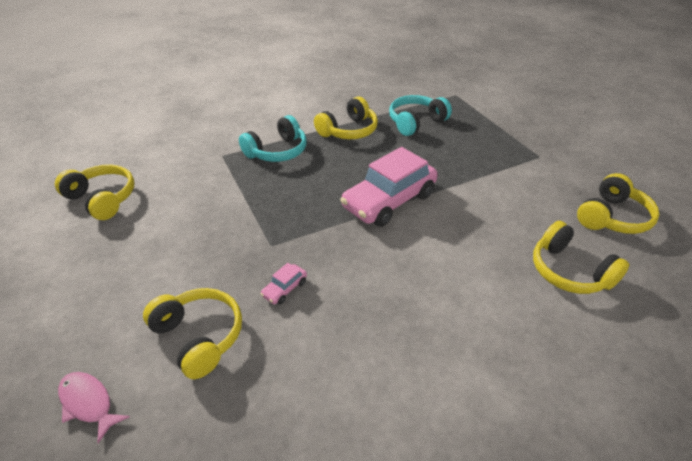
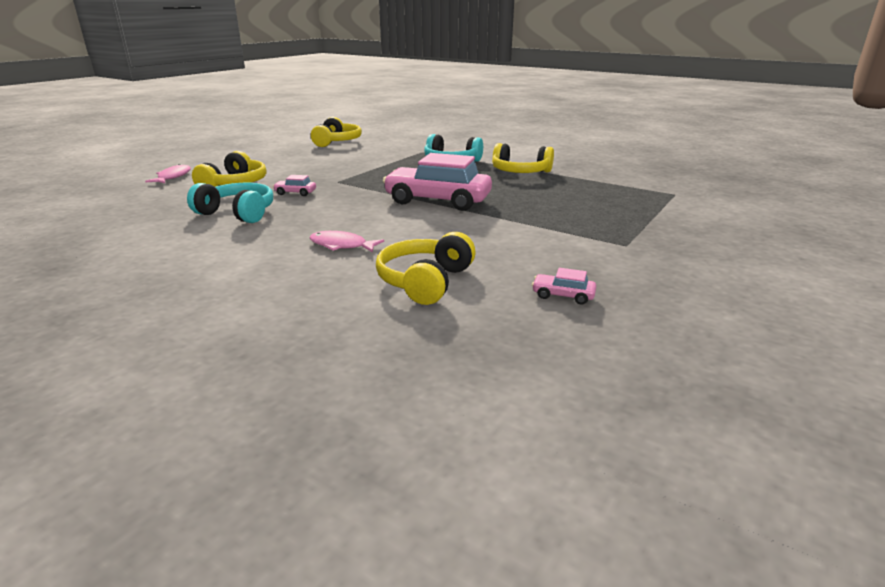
camera: 60 degrees right, 15 degrees down
turquoise headphones [389,95,452,136] -> turquoise headphones moved to [187,183,273,223]
yellow headphones [577,173,659,234] -> pink car [532,268,596,305]
none -> pink fish [309,231,384,253]

